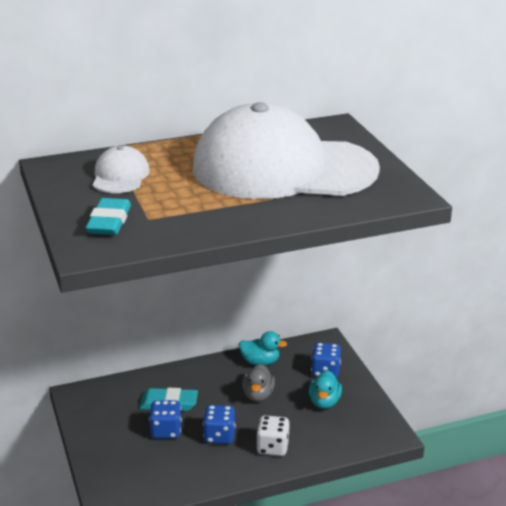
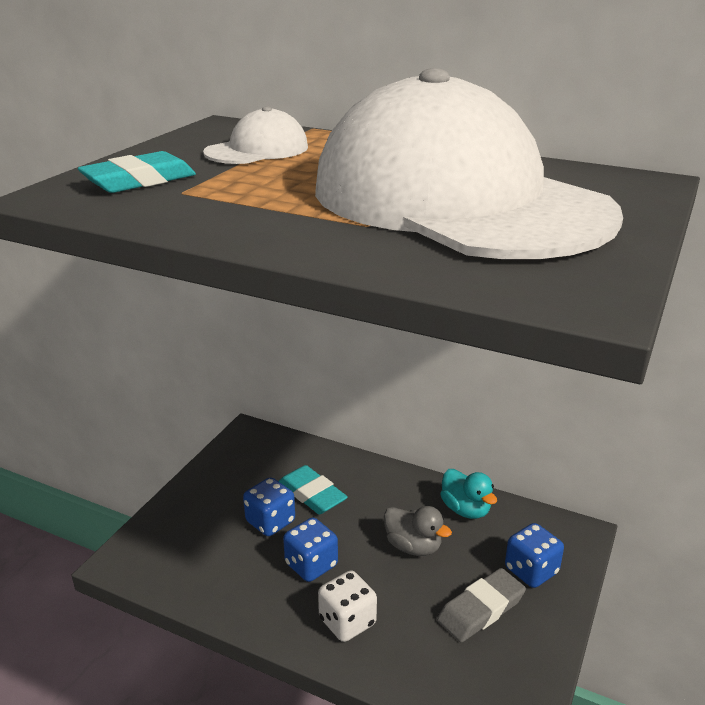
camera: 45 degrees right, 0 degrees up
grey duck [242,364,275,402] -> grey duck turned 105 degrees counterclockwise [384,506,452,556]
turquoise duck [309,370,342,409] -> grey eraser [437,568,526,642]

